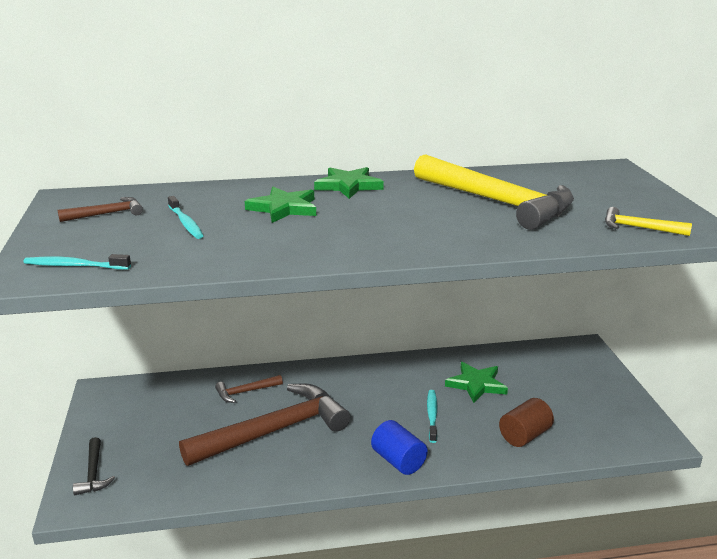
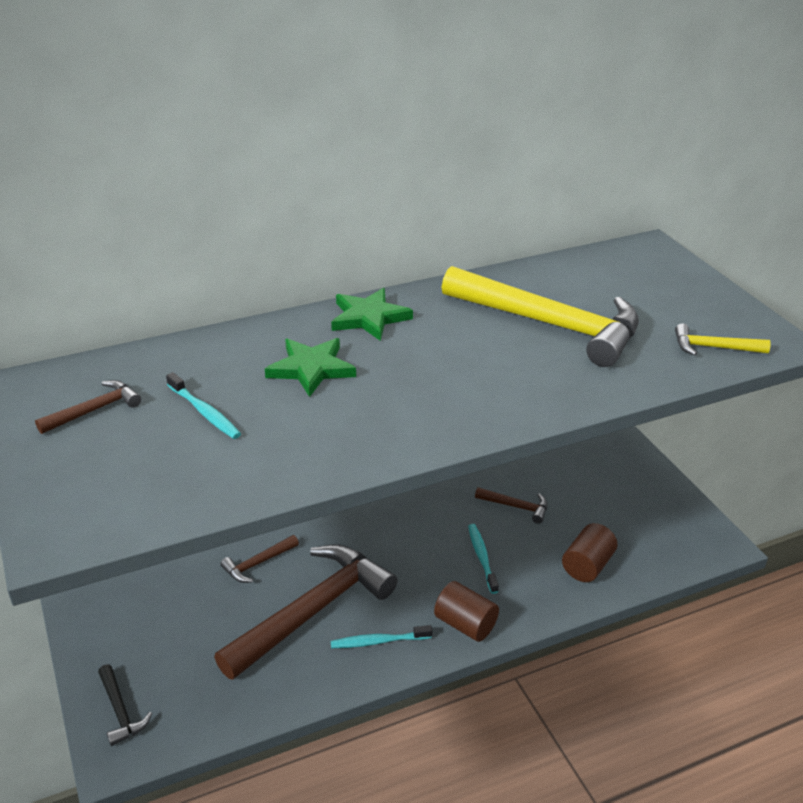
camera: 15 degrees left, 10 degrees up
turquoise toothbrush [23,254,131,269] -> turquoise toothbrush moved to [331,625,432,648]
blue cylinder [371,420,428,475] -> brown cylinder [434,581,499,642]
green star [445,362,508,403] -> brown hammer [475,487,548,524]

